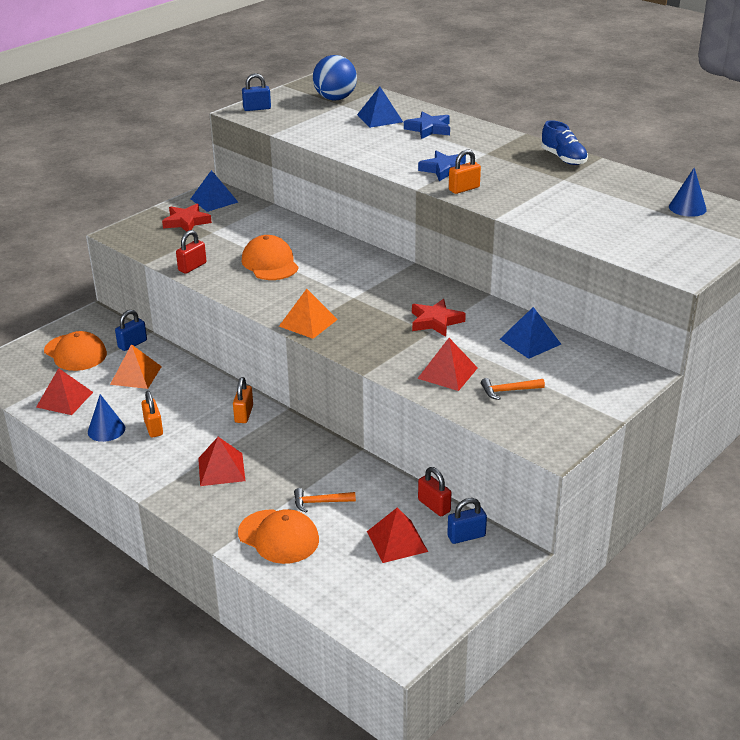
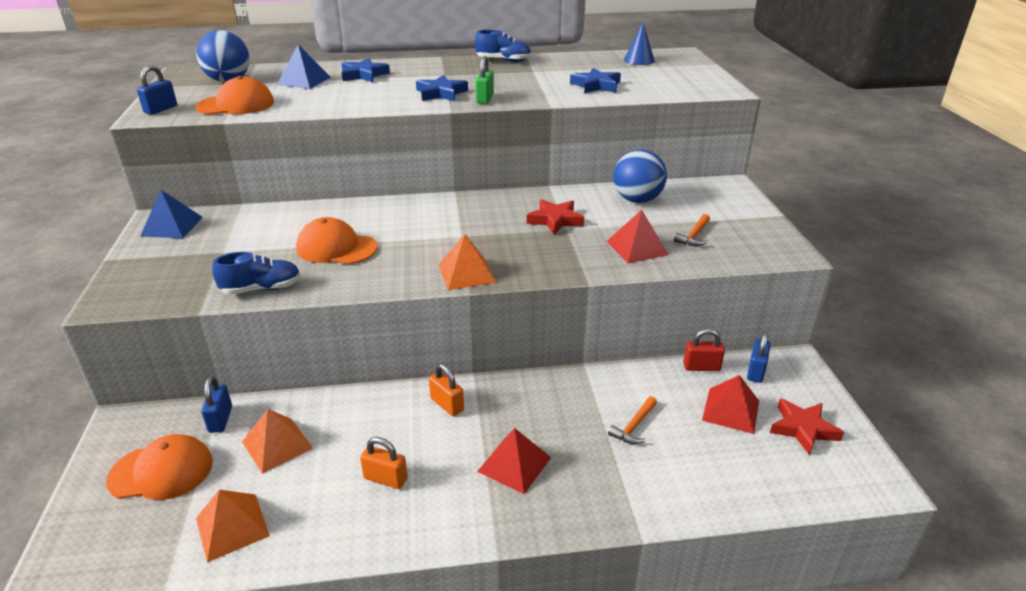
camera: 50 degrees left, 0 degrees up
red pyramid [36,368,93,415] -> orange pyramid [196,490,270,562]
blue cone [88,394,125,442] -> none
red star [162,204,212,232] -> red star moved to [770,398,844,455]
red padlock [176,230,207,274] -> blue shoe [212,252,301,295]
orange cap [238,509,319,564] -> orange cap moved to [195,76,274,114]
orange padlock [449,150,481,194] -> green padlock [475,56,494,104]
blue pyramid [500,307,561,359] -> blue ball [613,150,667,203]
none -> blue star [570,68,621,93]

